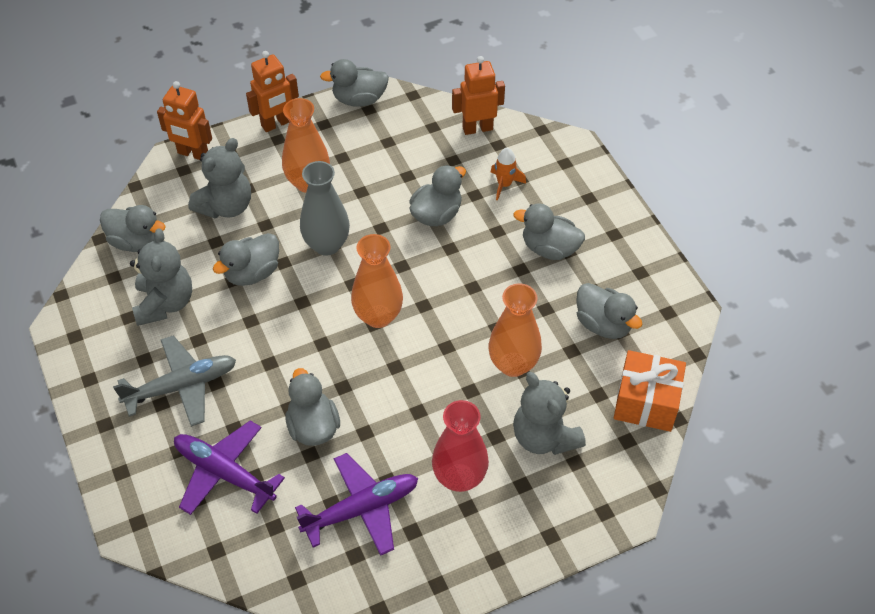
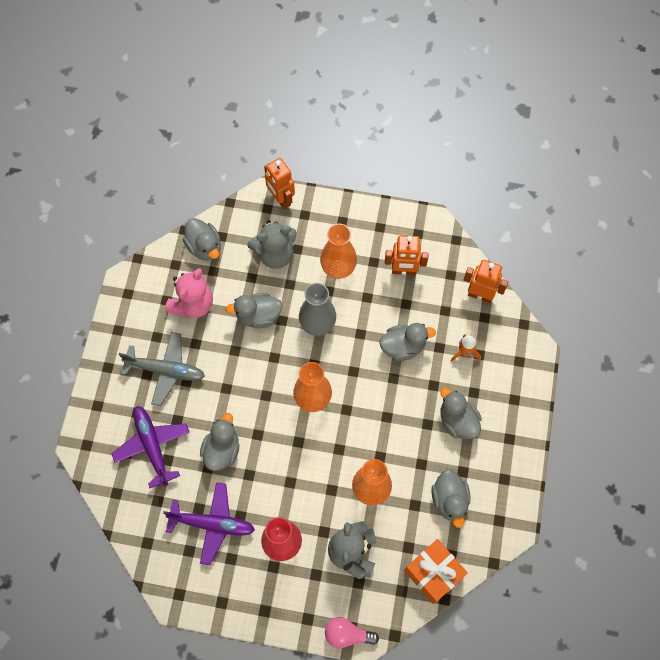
camera: 35 degrees right, 15 degrees up
grey teddy bear [130,229,192,326] -> pink teddy bear [165,268,213,318]
orange robot [246,51,299,132] -> orange robot moved to [385,235,428,275]
grey duck [320,59,389,107] -> none
none -> pink light bulb [325,617,379,648]

